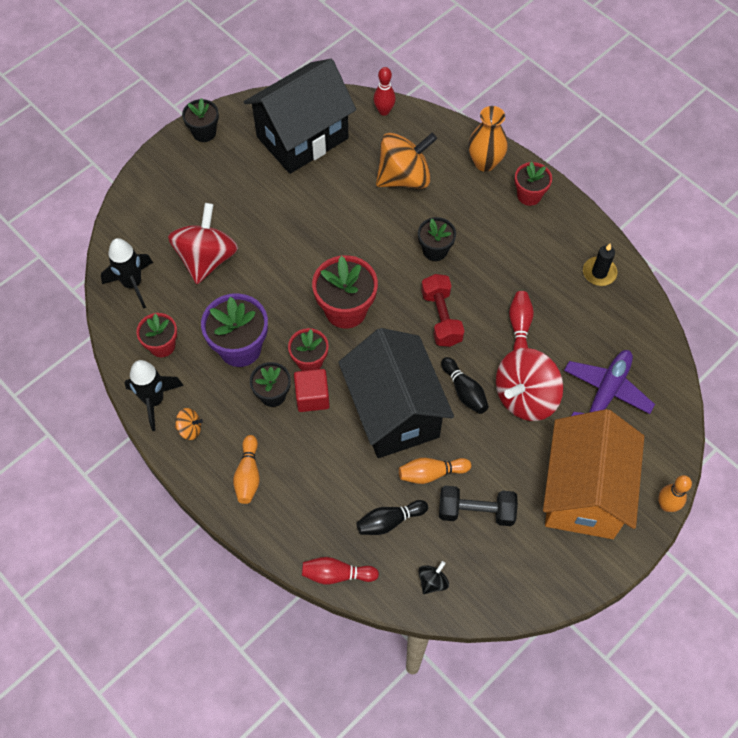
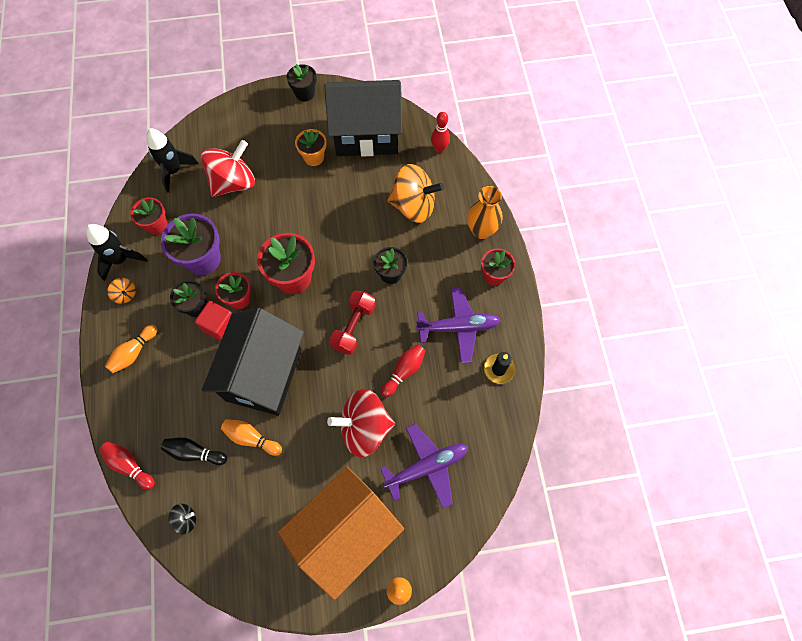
camera: 35 degrees right, 5 degrees up
black dumbbell [439,486,518,526] -> none
black bowling pin [441,357,489,414] -> none
none -> orange flower pot [295,129,327,166]
none -> purple plane [416,287,501,363]

